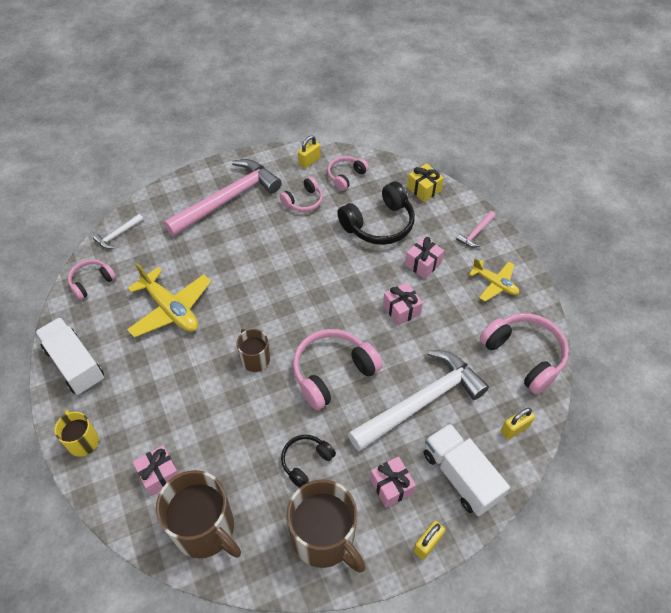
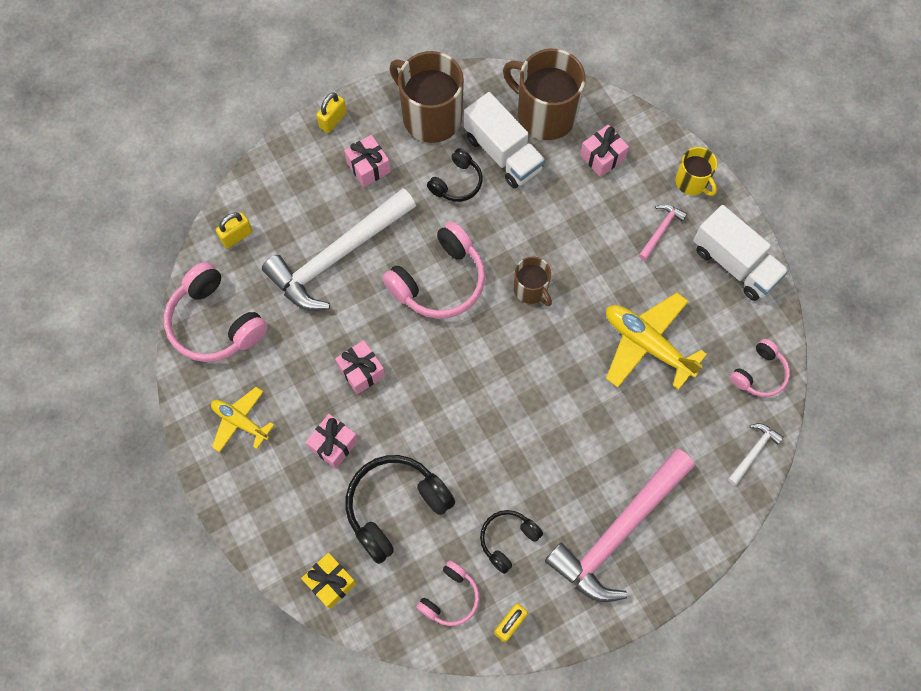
camera: 175 degrees right, 15 degrees up
pink headphones [280,177,323,212] -> black headphones [480,510,543,574]
white truck [423,423,510,516] -> white truck moved to [464,92,545,188]
pink hammer [456,211,495,248] -> pink hammer moved to [639,204,687,261]

